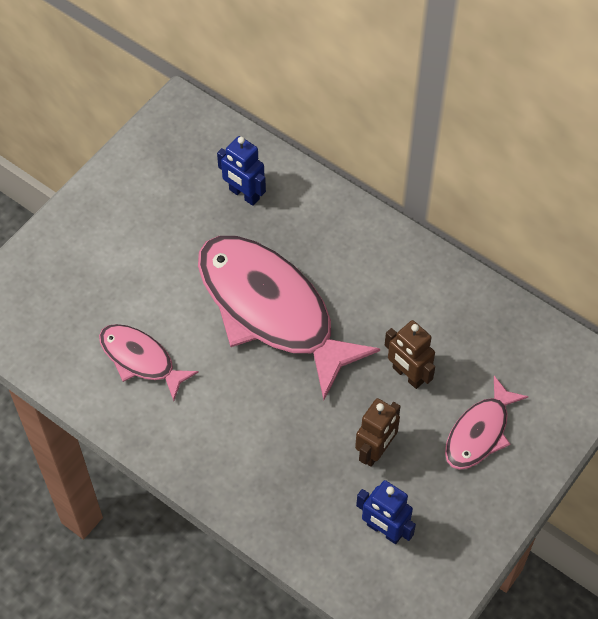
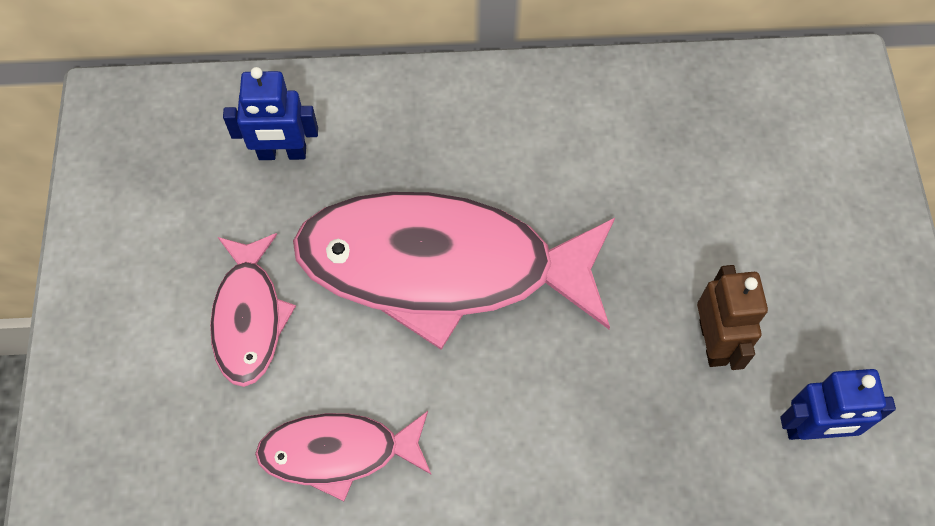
camera: 40 degrees left, 5 degrees up
brown robot [385,320,435,389] -> none
pink fish [445,376,529,470] -> pink fish moved to [210,233,296,387]

